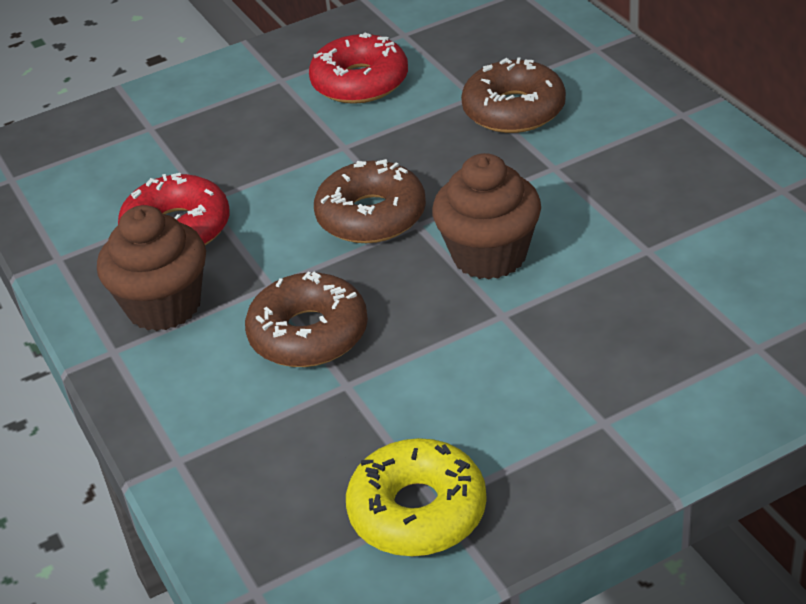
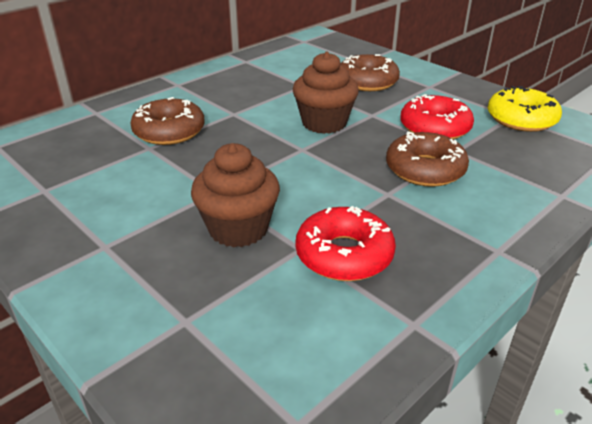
camera: 110 degrees left, 5 degrees down
brown cupcake [97,205,206,331] -> brown cupcake moved to [191,143,280,247]
red donut [309,33,408,104] -> red donut moved to [400,94,474,140]
brown donut [314,159,426,243] -> brown donut moved to [341,54,400,91]

